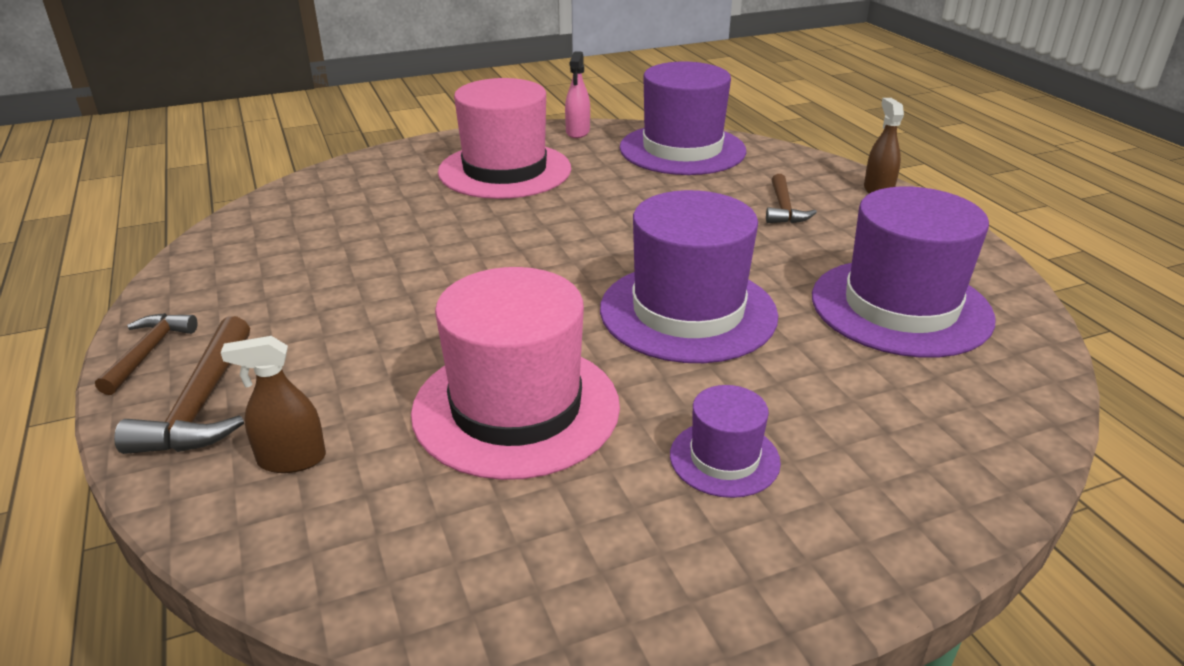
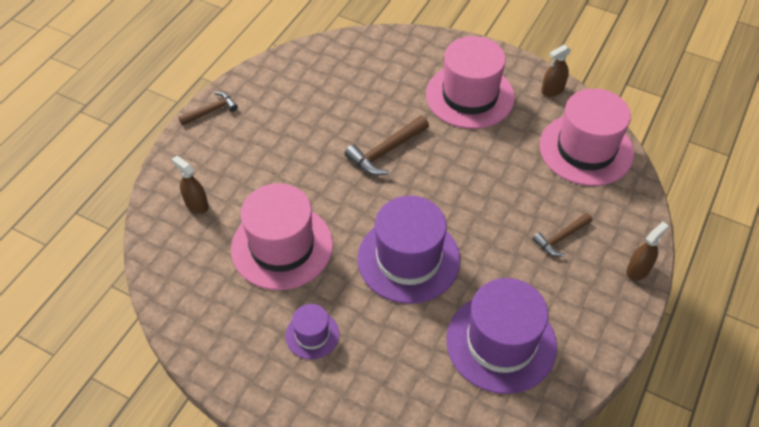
camera: 50 degrees right, 20 degrees up
brown hammer [114,316,250,454] -> brown hammer moved to [344,116,429,175]
pink spray bottle [565,51,590,138] -> brown spray bottle [541,45,571,97]
purple hat [620,61,746,175] -> pink hat [539,88,634,186]

